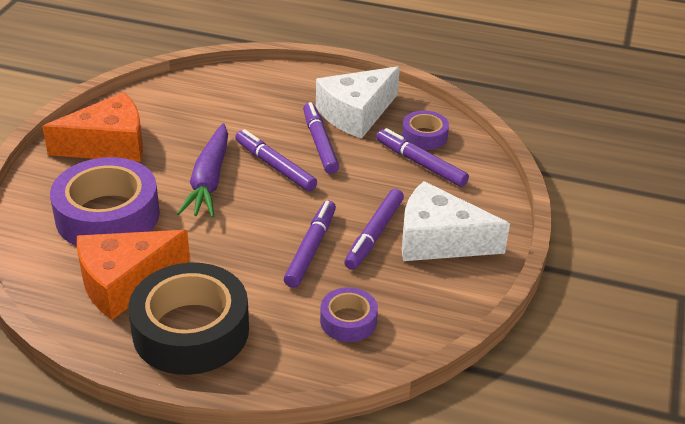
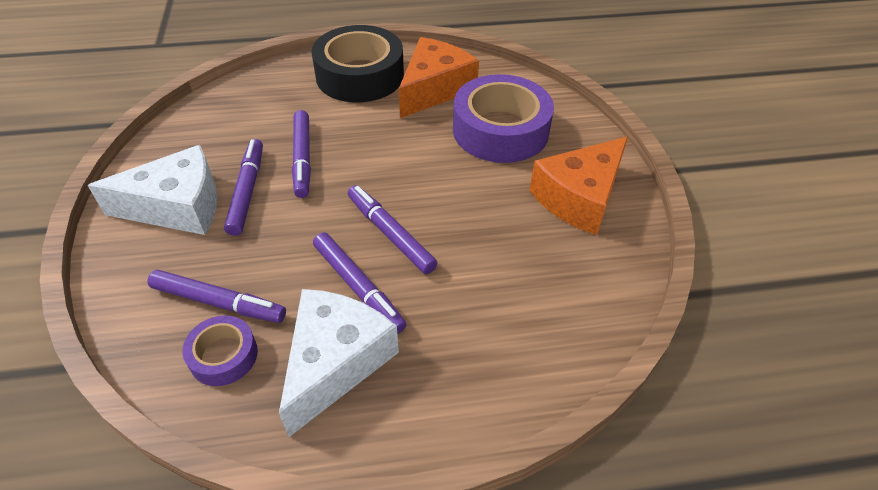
camera: 155 degrees right, 10 degrees up
purple carrot [177,123,228,217] -> none
purple marker [235,129,317,191] -> purple marker turned 150 degrees counterclockwise [348,185,438,274]
purple tape [320,287,378,342] -> none

